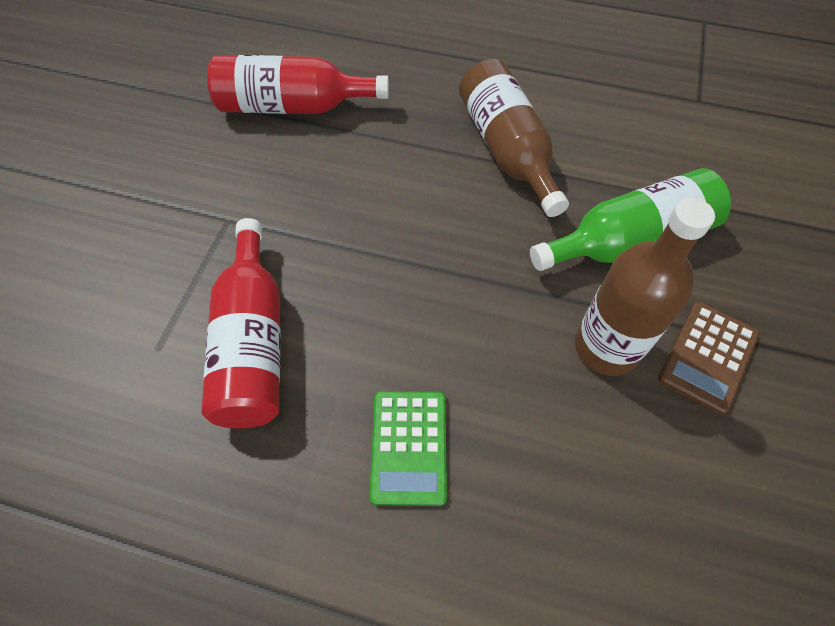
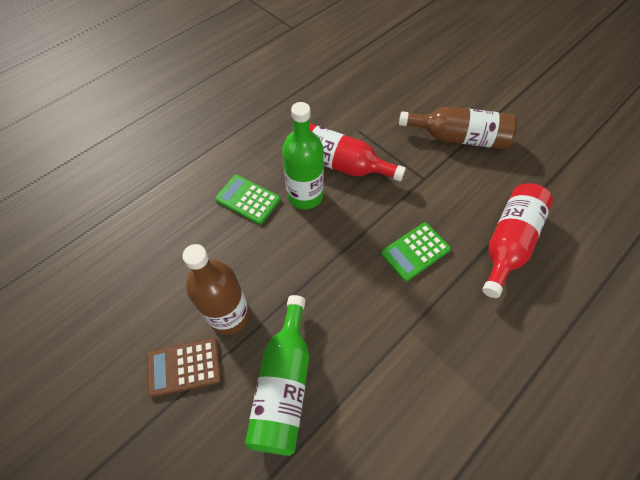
camera: 120 degrees right, 0 degrees up
brown bottle [459,59,569,217] -> brown bottle moved to [399,106,517,149]
brown calculator [658,302,760,415] -> brown calculator turned 75 degrees counterclockwise [147,338,221,398]
none -> green bottle [282,102,324,209]
none -> green calculator [381,222,451,282]

